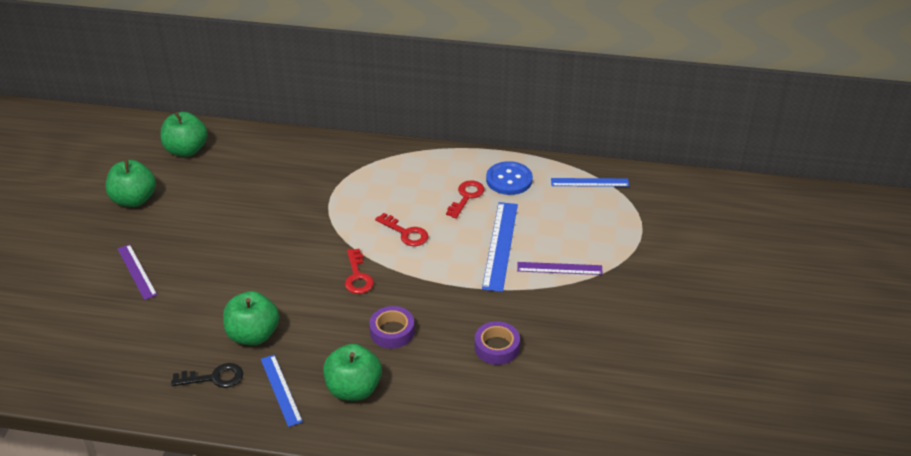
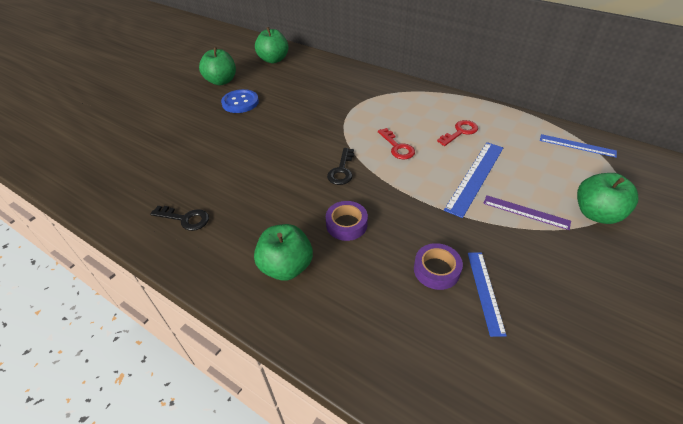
camera: 25 degrees right, 5 degrees up
purple ruler [117,244,157,300] -> none
green apple [223,291,279,345] -> green apple moved to [577,173,638,224]
blue ruler [261,355,303,427] -> blue ruler moved to [468,252,507,337]
red key [345,249,374,294] -> black key [327,148,354,185]
blue button [486,161,533,195] -> blue button moved to [221,89,259,113]

